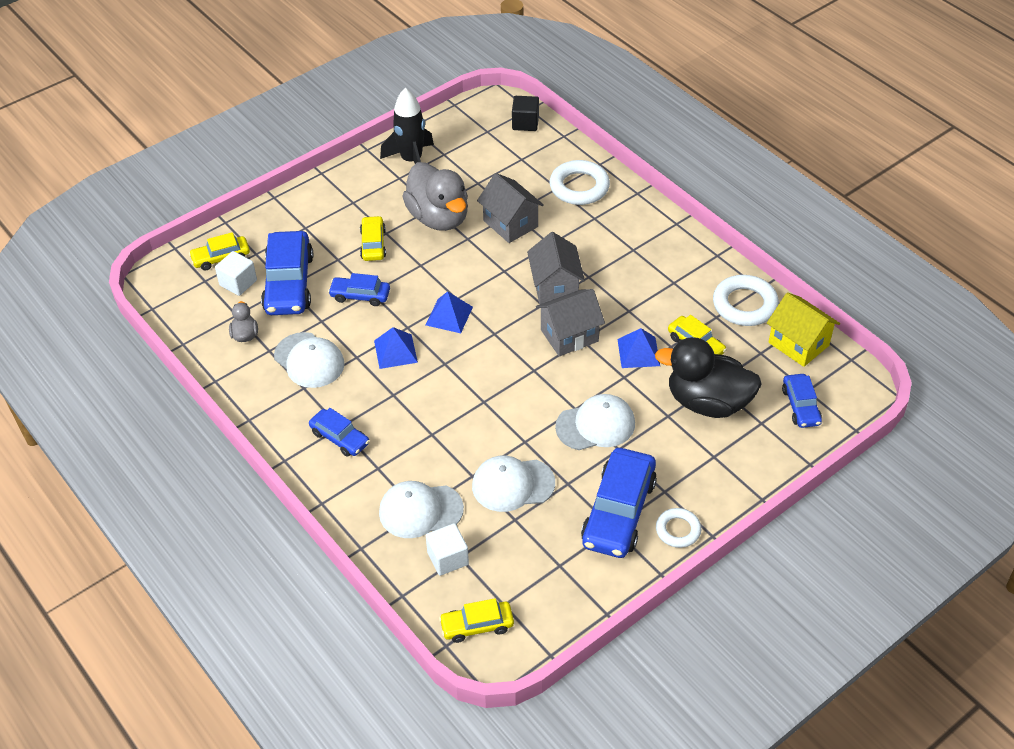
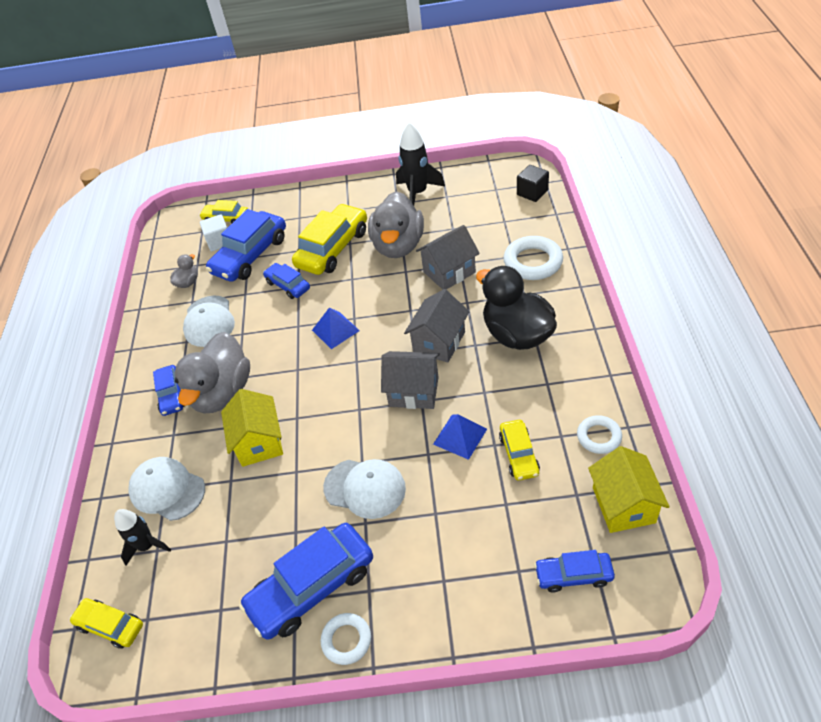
camera: 40 degrees right, 0 degrees up
yellow car [360,216,386,261] -> yellow car [292,204,367,275], size x1.81
blue pyramid [374,327,418,369] -> none
white cube [426,523,469,576] -> black rocket [114,509,171,565]
white cap [472,456,555,512] -> none
grey house [477,173,544,243] -> grey house turned 60 degrees clockwise [416,225,480,290]
black duck [655,337,762,418] -> black duck moved to [476,266,557,350]
white ring [713,275,779,326] -> white ring [577,415,622,454], size x0.61
blue car [782,374,822,428] -> blue car turned 60 degrees clockwise [534,550,615,592]
none -> grey duck [175,332,250,414]
none -> yellow house [221,389,283,467]

